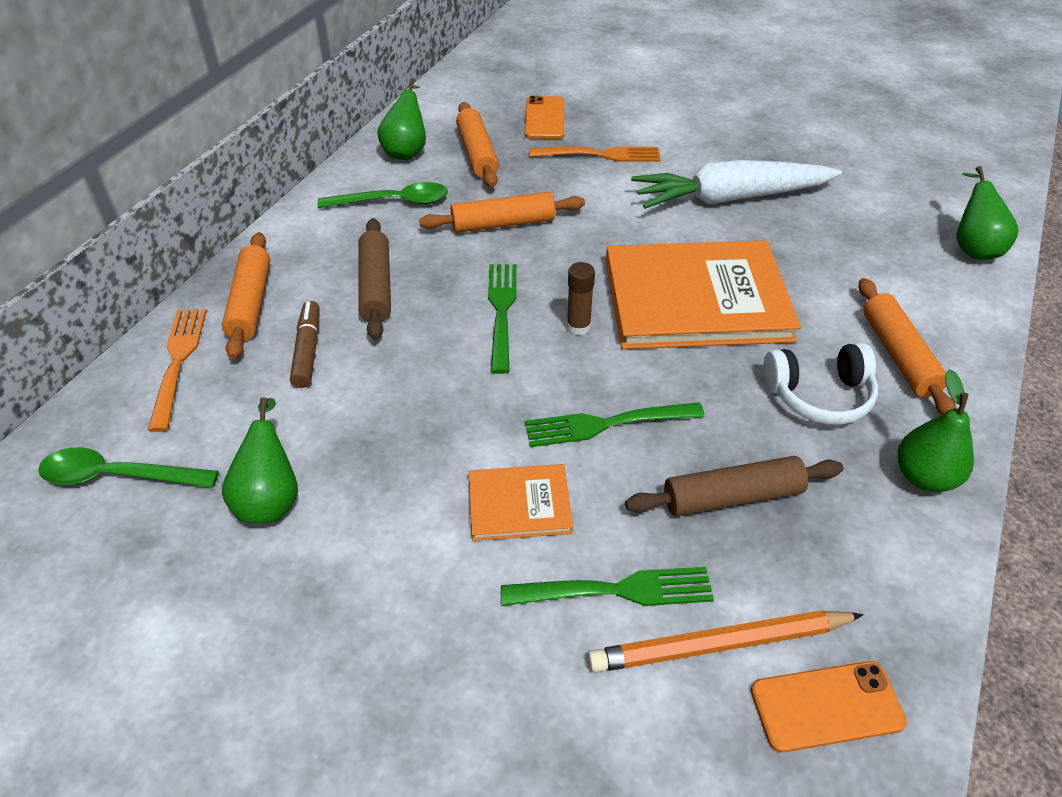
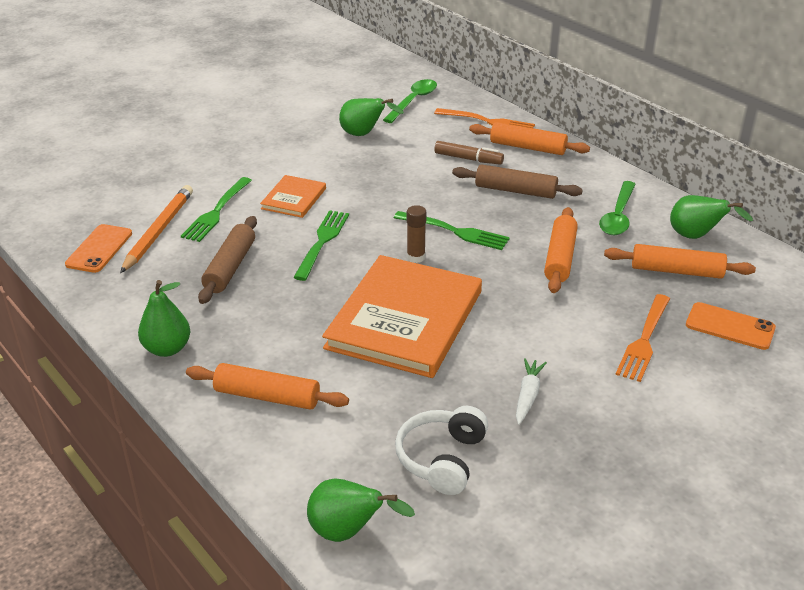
camera: 115 degrees right, 10 degrees down
white carrot [631,160,842,209] -> white carrot [516,358,547,425], size x0.43
white headphones [763,343,878,425] -> white headphones moved to [395,406,488,495]

